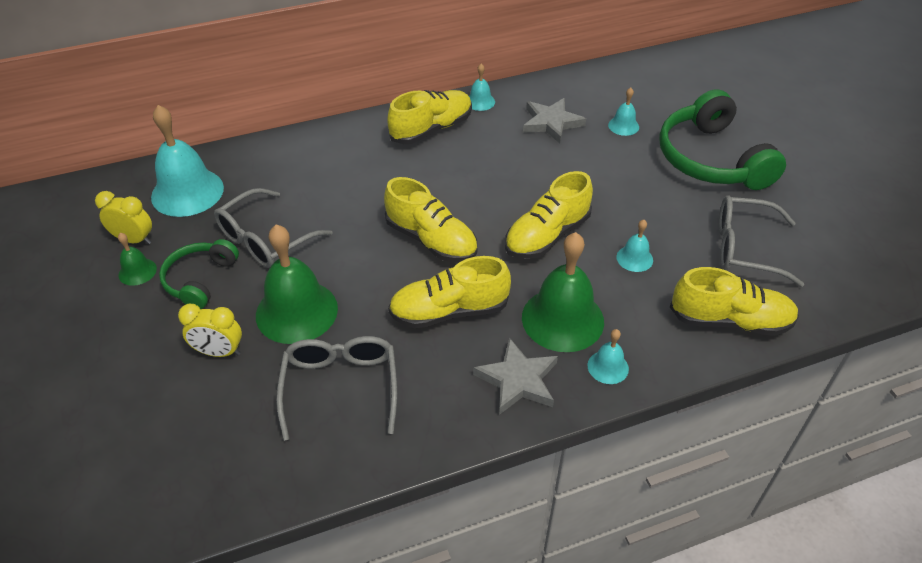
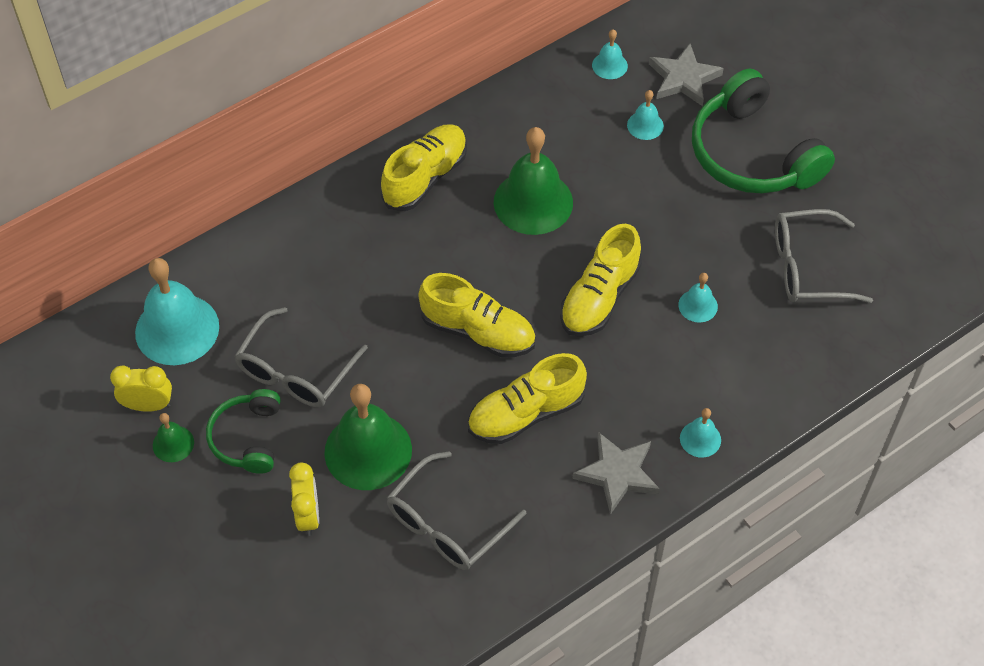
camera: 15 degrees left, 10 degrees up
yellow clock [178,304,242,357] -> yellow clock turned 90 degrees counterclockwise [289,463,319,536]
grey glasses [276,336,397,441] -> grey glasses turned 120 degrees counterclockwise [386,451,526,570]
turquoise bell [469,64,495,111] -> turquoise bell moved to [592,29,628,79]
green bell [522,232,604,352] -> green bell moved to [494,127,573,235]
grey star [523,98,586,143] -> grey star moved to [649,43,724,106]
yellow shoe [670,267,799,336] -> none

